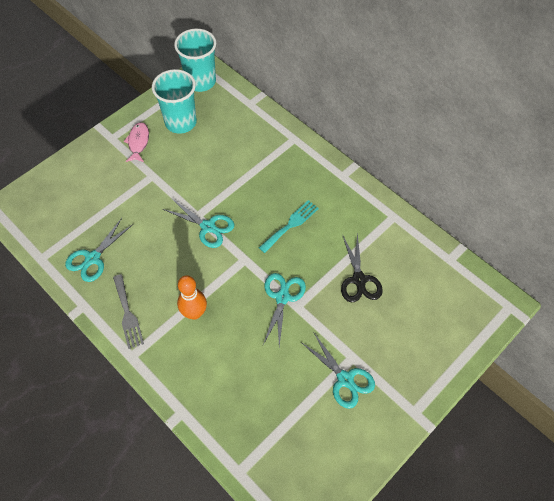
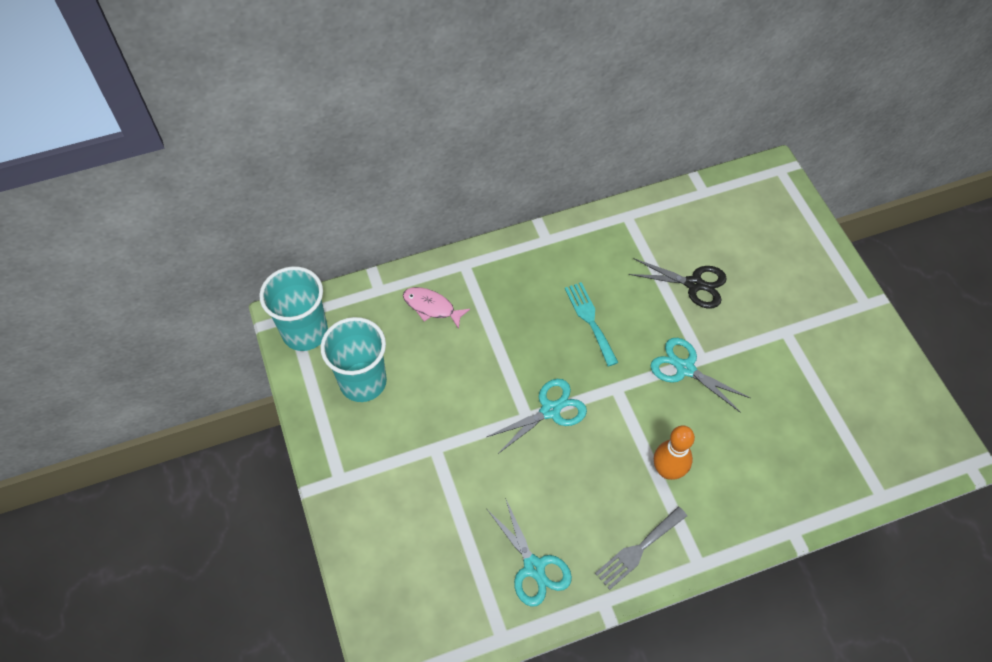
camera: 65 degrees left, 0 degrees up
grey fork [113,274,144,349] -> grey fork turned 135 degrees clockwise [595,507,687,590]
pink fish [123,122,149,162] -> pink fish moved to [403,287,470,329]
turquoise scissors [301,332,375,409] -> none

